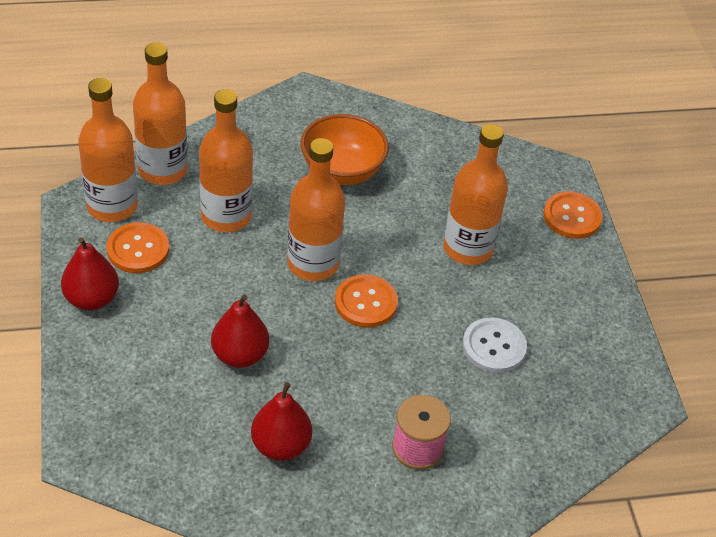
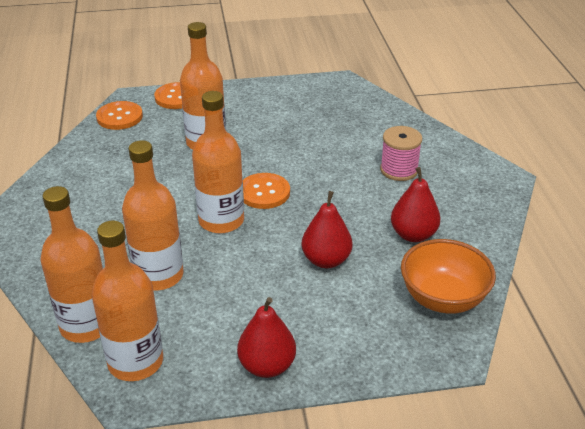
camera: 85 degrees left, 10 degrees down
orange button [107,222,169,273] -> orange button moved to [96,101,143,130]
orange bowl [300,114,389,185] -> orange bowl moved to [401,239,496,314]
white button [462,317,527,373] -> none

